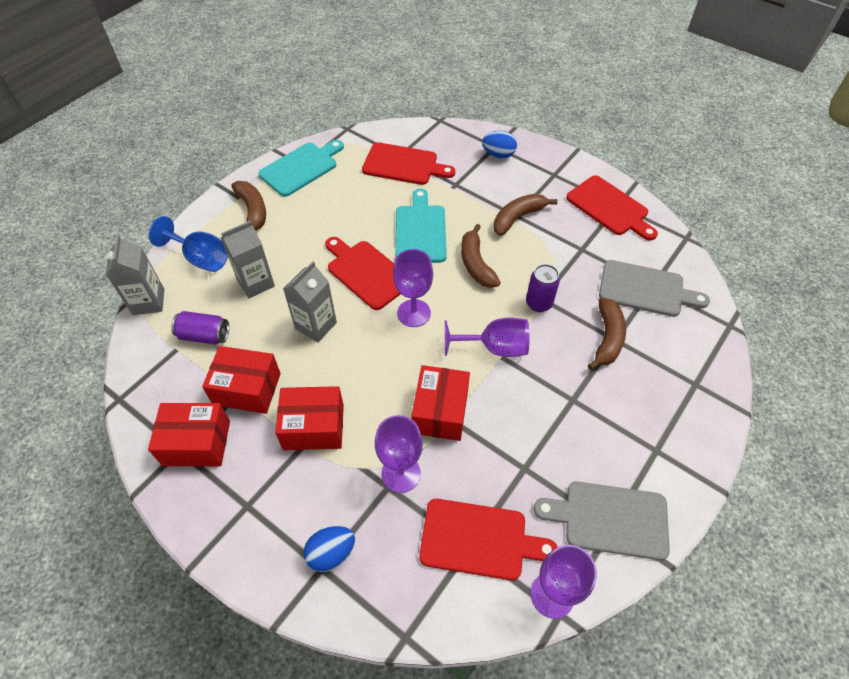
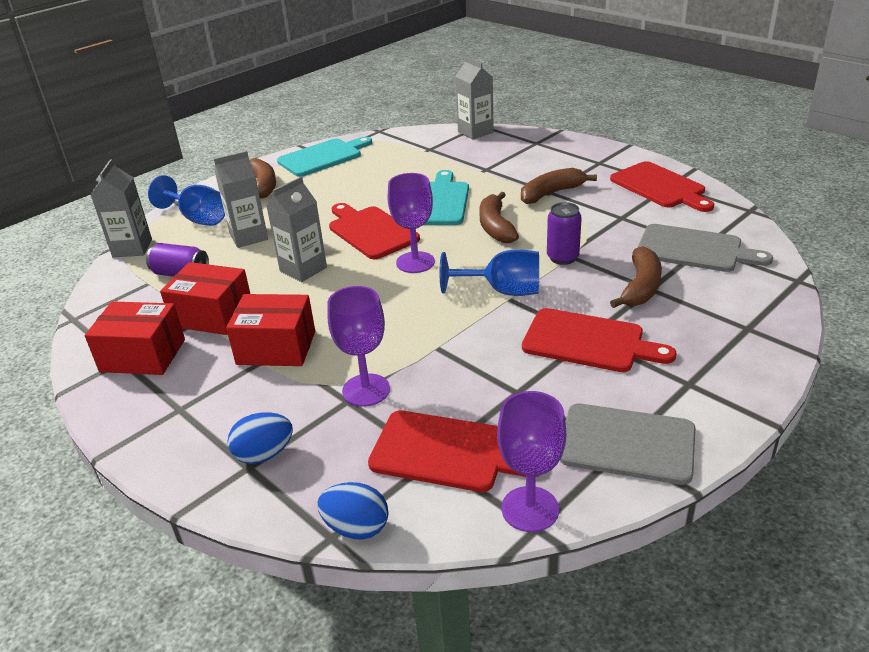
camera: 10 degrees right, 20 degrees down
red cutting board [362,142,455,185] -> red cutting board moved to [522,308,676,372]
red box [411,365,470,441] -> none
purple goblet [445,318,529,357] -> blue goblet [439,249,539,296]
blue egg [482,131,517,158] -> blue egg moved to [317,482,388,540]
none -> grey carton [455,57,494,140]

